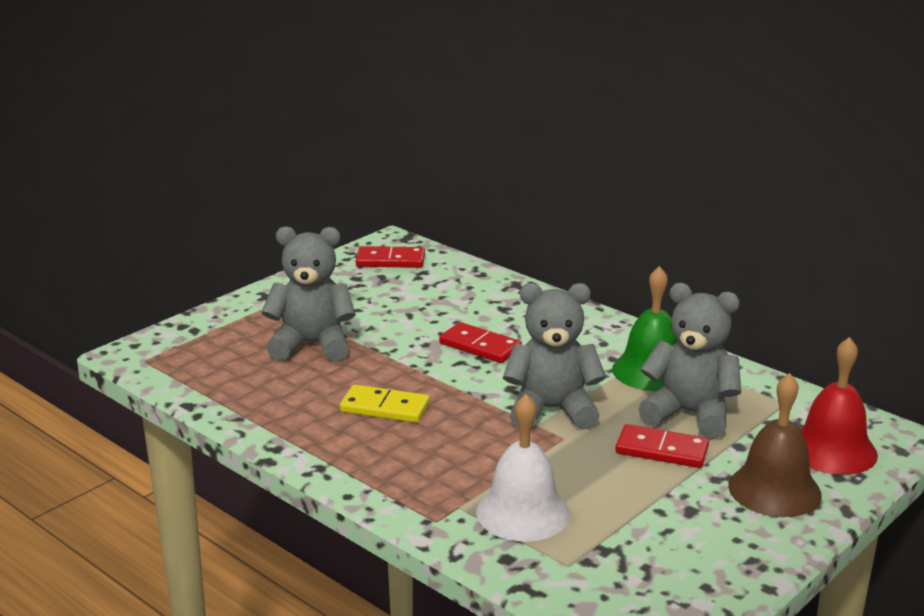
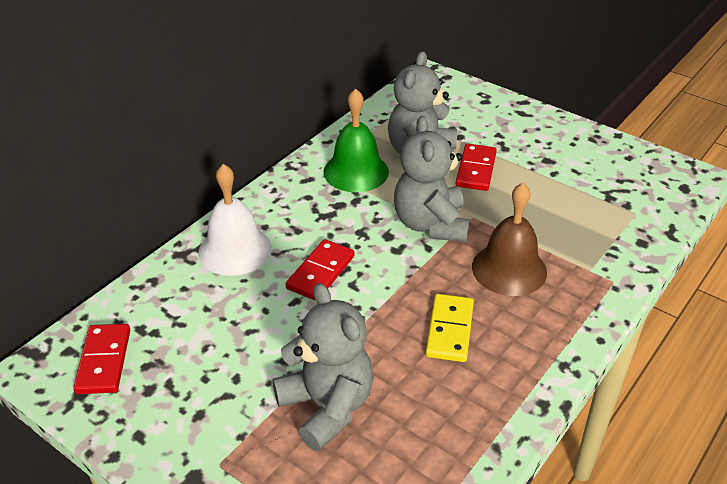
camera: 95 degrees left, 15 degrees up
grey teddy bear [261,226,356,362] -> grey teddy bear turned 150 degrees clockwise [273,283,374,451]
white bell [476,394,570,541] -> white bell moved to [198,164,272,276]
brown bell [728,373,822,517] -> brown bell moved to [472,183,547,296]
red bell [800,337,878,475] -> none

